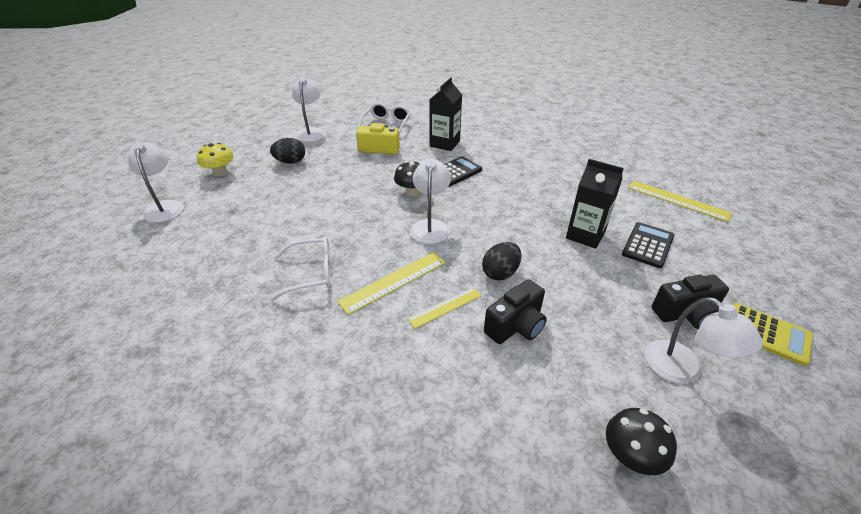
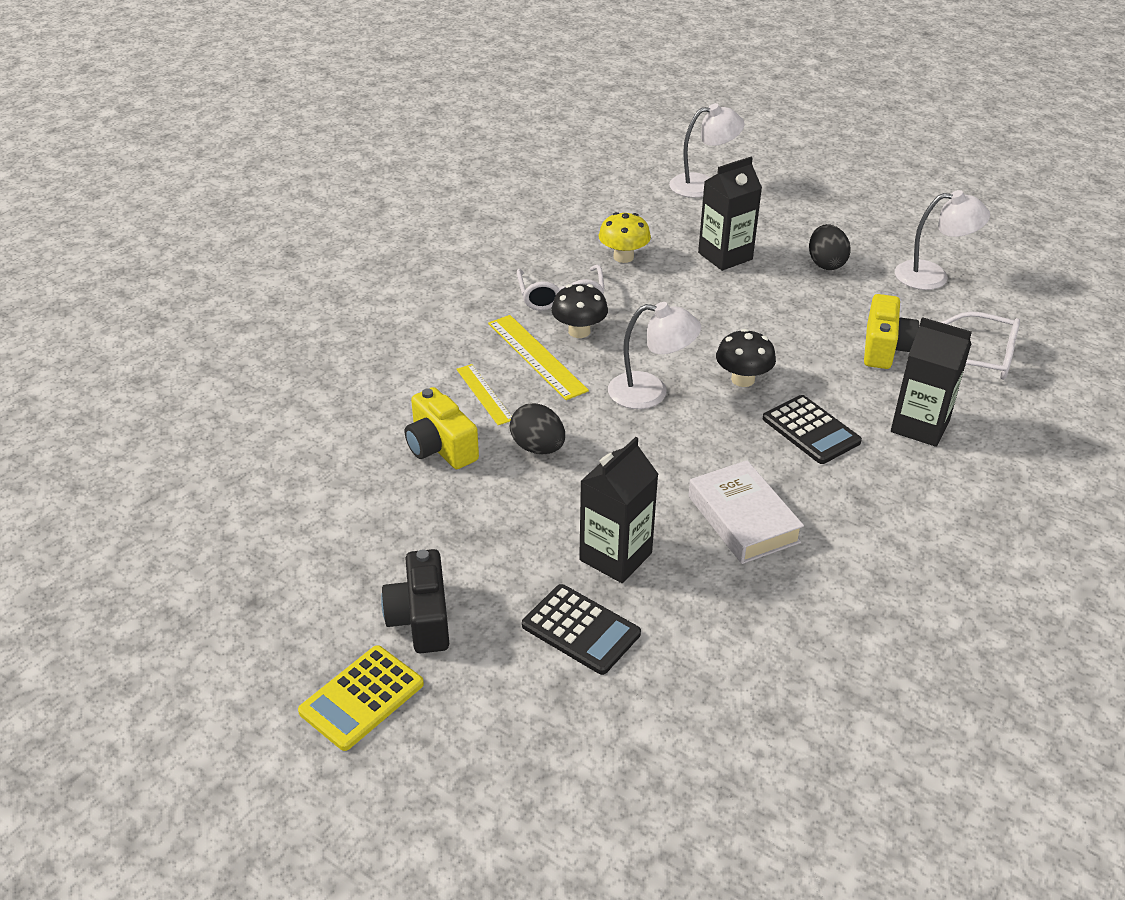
camera: 95 degrees right, 0 degrees up
yellow mushroom [197,143,234,177] -> yellow mushroom moved to [599,212,651,263]
black camera [484,279,547,344] -> yellow camera [404,387,479,469]
black mushroom [606,408,677,475] -> black mushroom moved to [551,284,608,338]
yellow ruler [629,181,732,222] -> none
white lamp [645,297,763,384] -> none
none -> white book [688,460,804,564]
none -> black carton [698,157,762,271]

